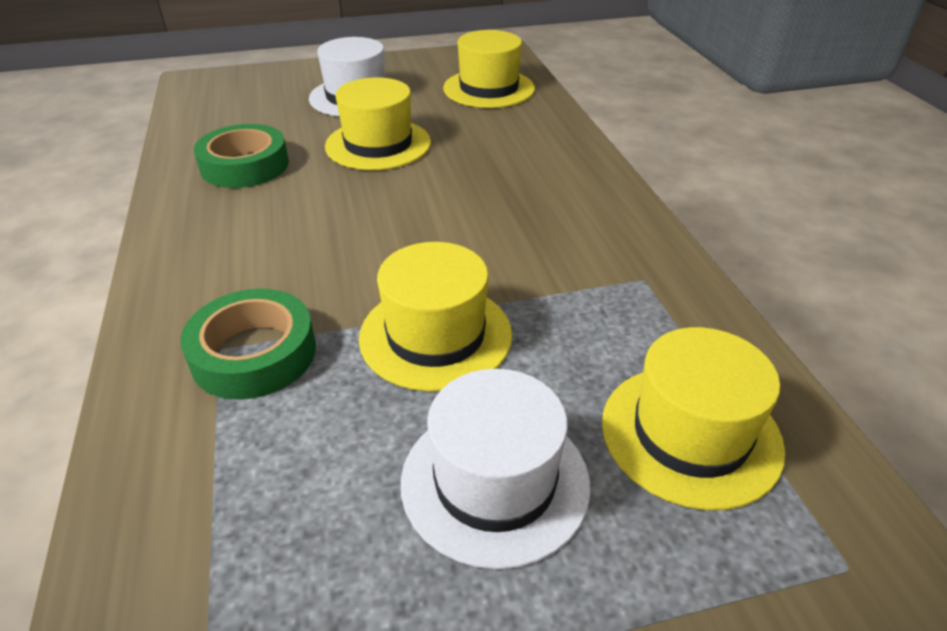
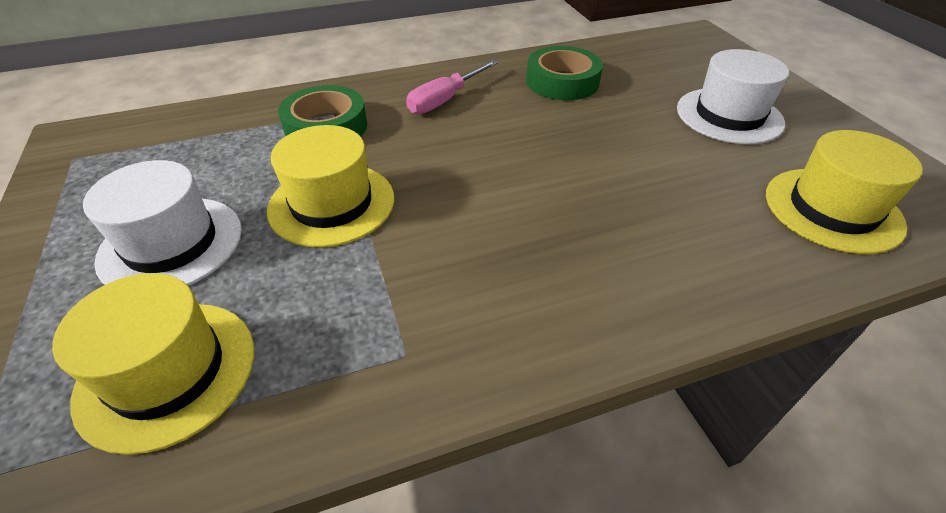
camera: 85 degrees right, 5 degrees up
yellow hat [325,77,431,170] -> none
none -> pink screwdriver [406,60,498,114]

